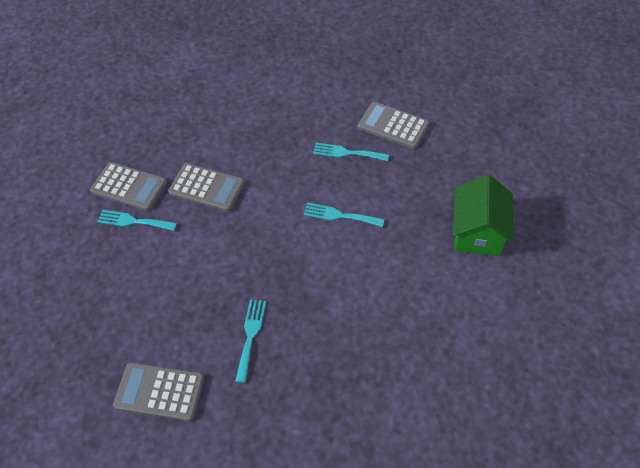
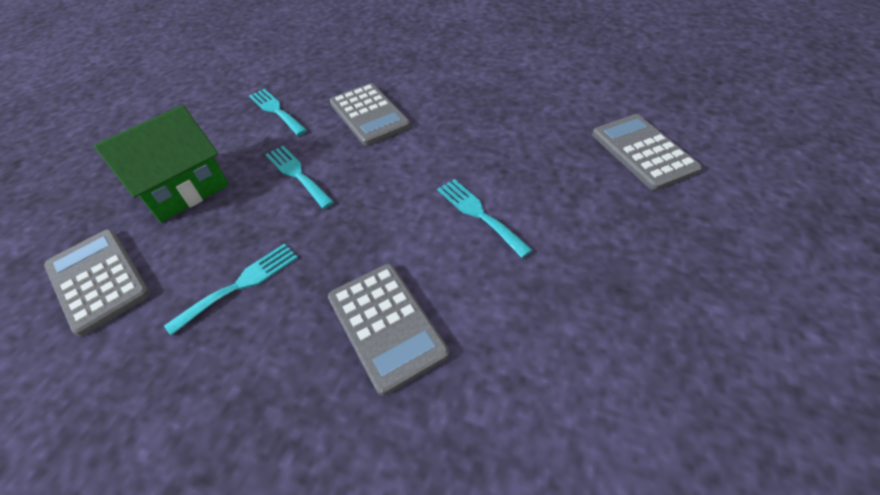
camera: 40 degrees right, 5 degrees down
grey calculator [90,162,167,211] -> grey calculator moved to [328,264,449,396]
turquoise fork [313,143,389,161] -> turquoise fork moved to [265,146,334,209]
green house [453,175,513,256] -> green house moved to [94,105,229,223]

